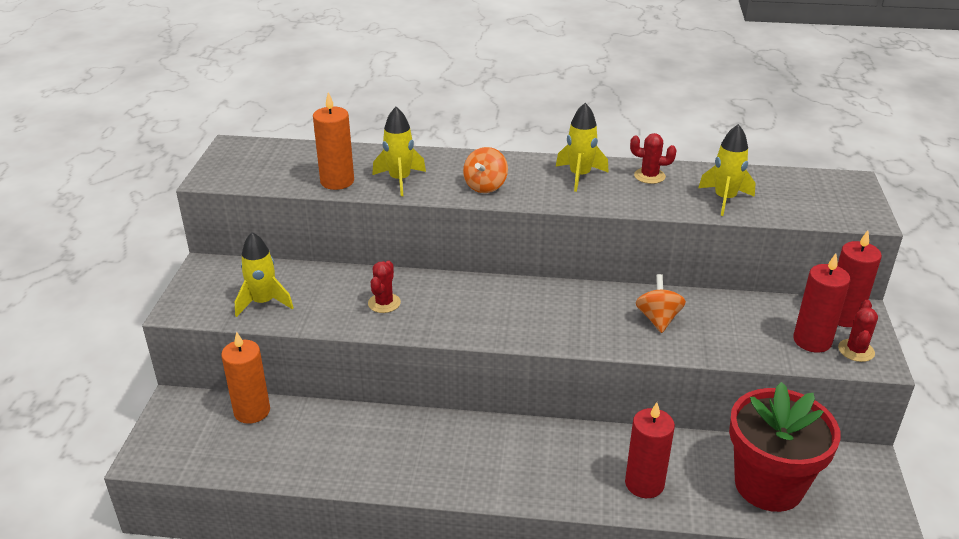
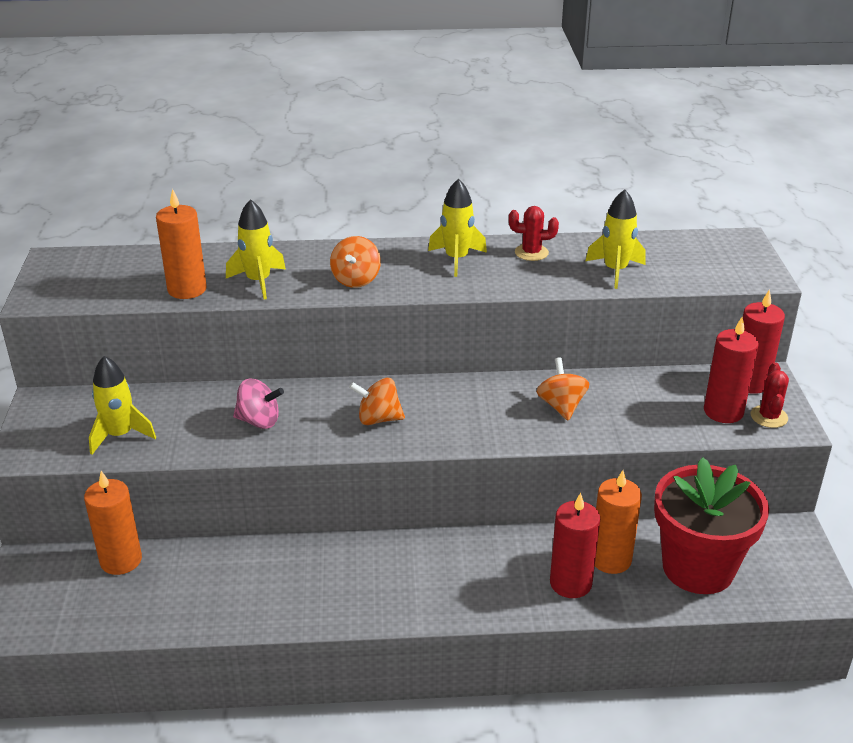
camera: 10 degrees left, 0 degrees up
red cactus [368,261,401,313] -> pink spinning top [233,379,284,429]
none -> orange spinning top [349,378,405,425]
none -> orange candle [595,470,642,574]

